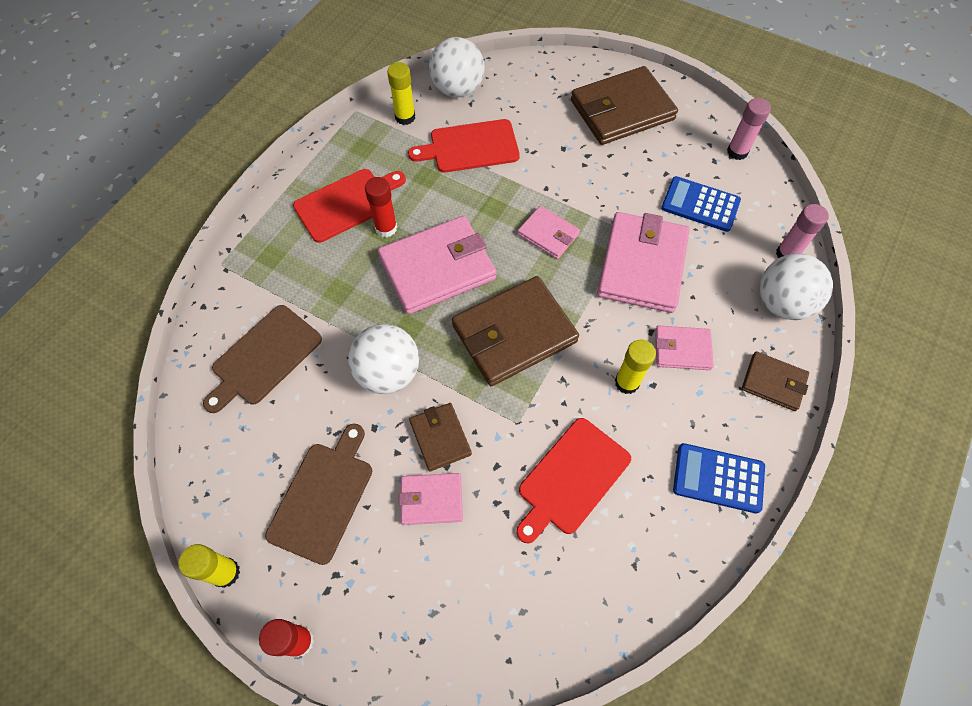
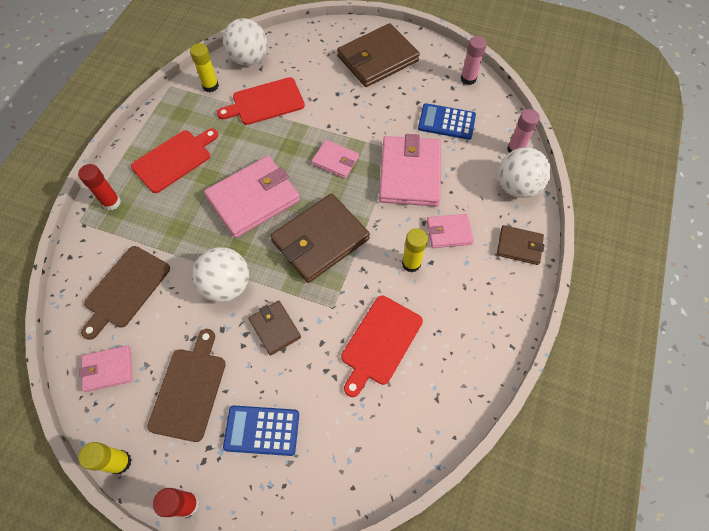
camera: 10 degrees left, 0 degrees up
red glue stick [365,177,397,237] -> red glue stick moved to [78,164,121,210]
pink wallet [399,473,463,525] -> pink wallet moved to [79,346,133,392]
blue calculator [673,443,765,514] -> blue calculator moved to [223,406,299,456]

